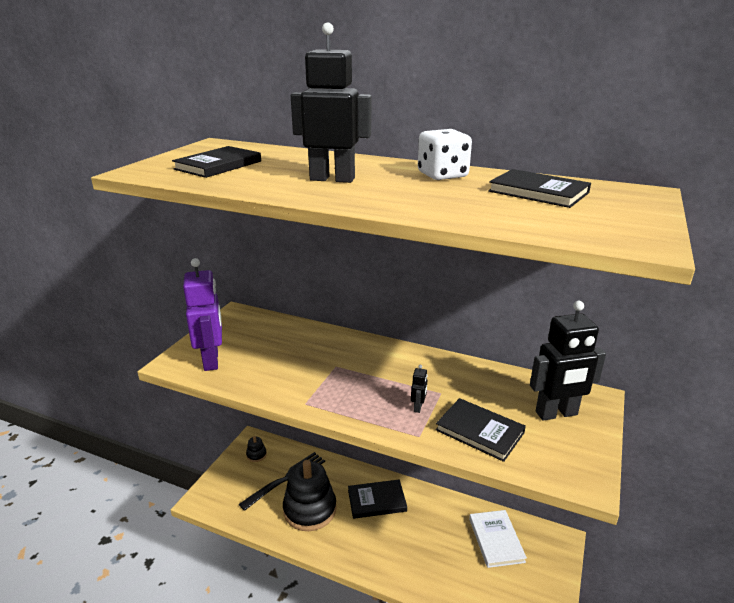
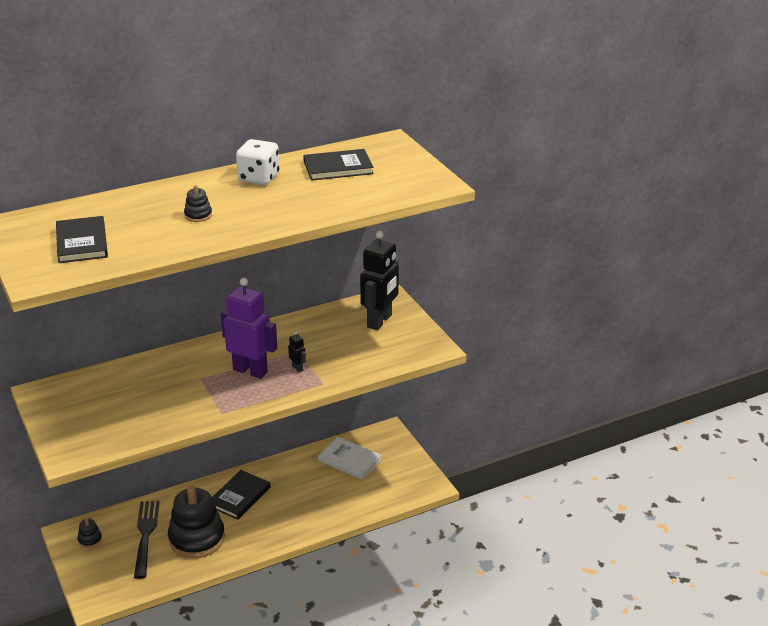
camera: 50 degrees left, 5 degrees up
purple robot [183,258,222,371] -> purple robot moved to [221,278,277,379]
black robot [291,22,371,183] -> black stacking toy [184,185,212,222]
black book [435,398,526,462] -> none

